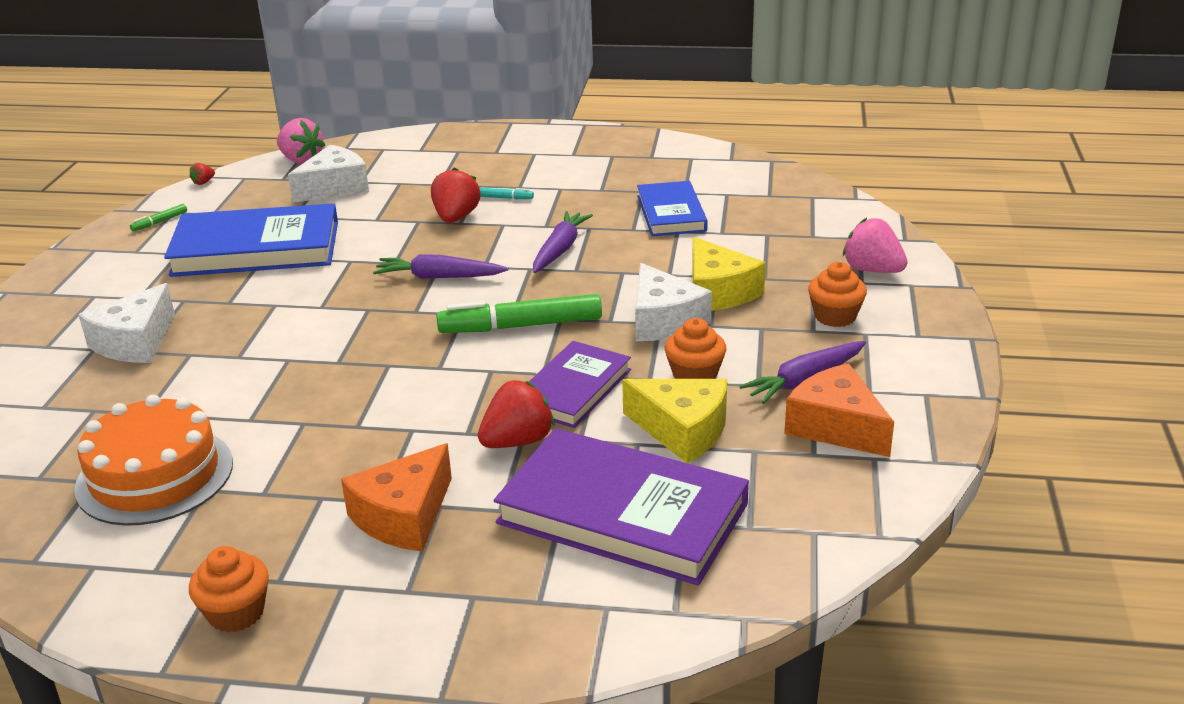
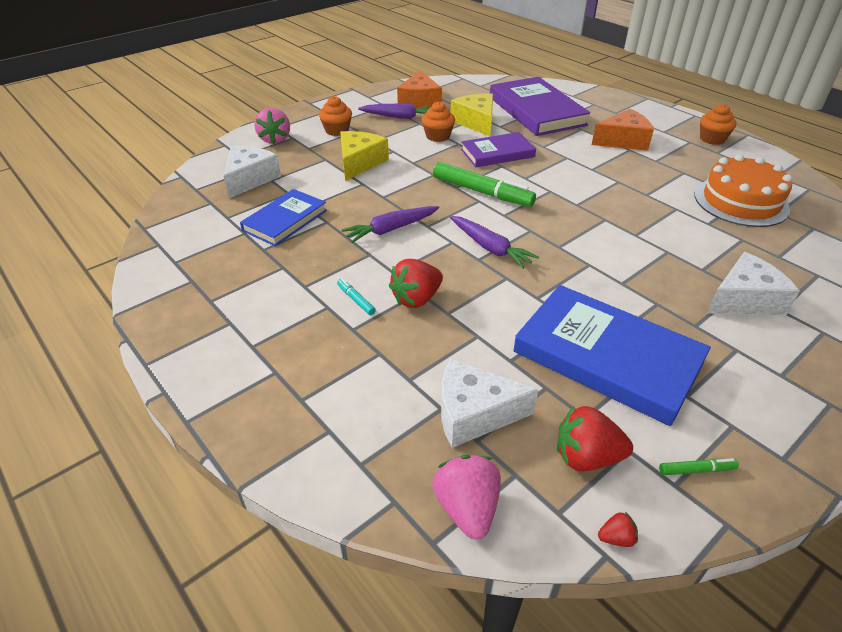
camera: 140 degrees left, 10 degrees up
red strawberry [478,380,555,448] -> red strawberry moved to [557,406,633,472]
white cheese [635,263,712,341] -> white cheese moved to [224,146,281,198]

